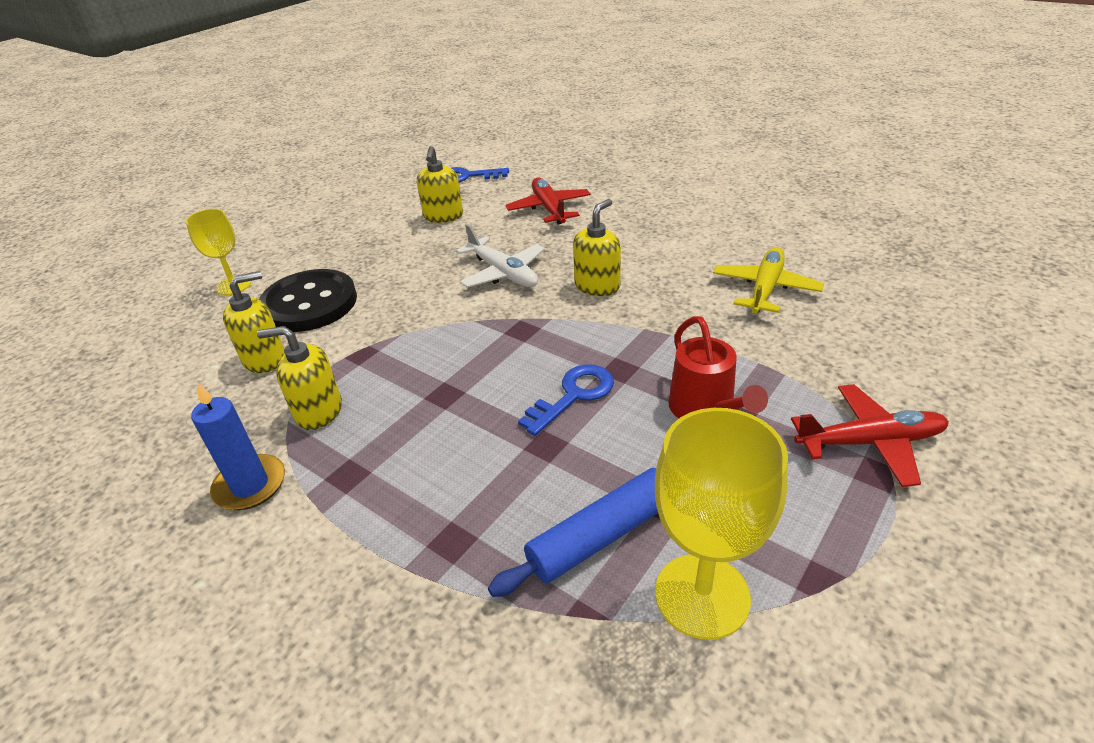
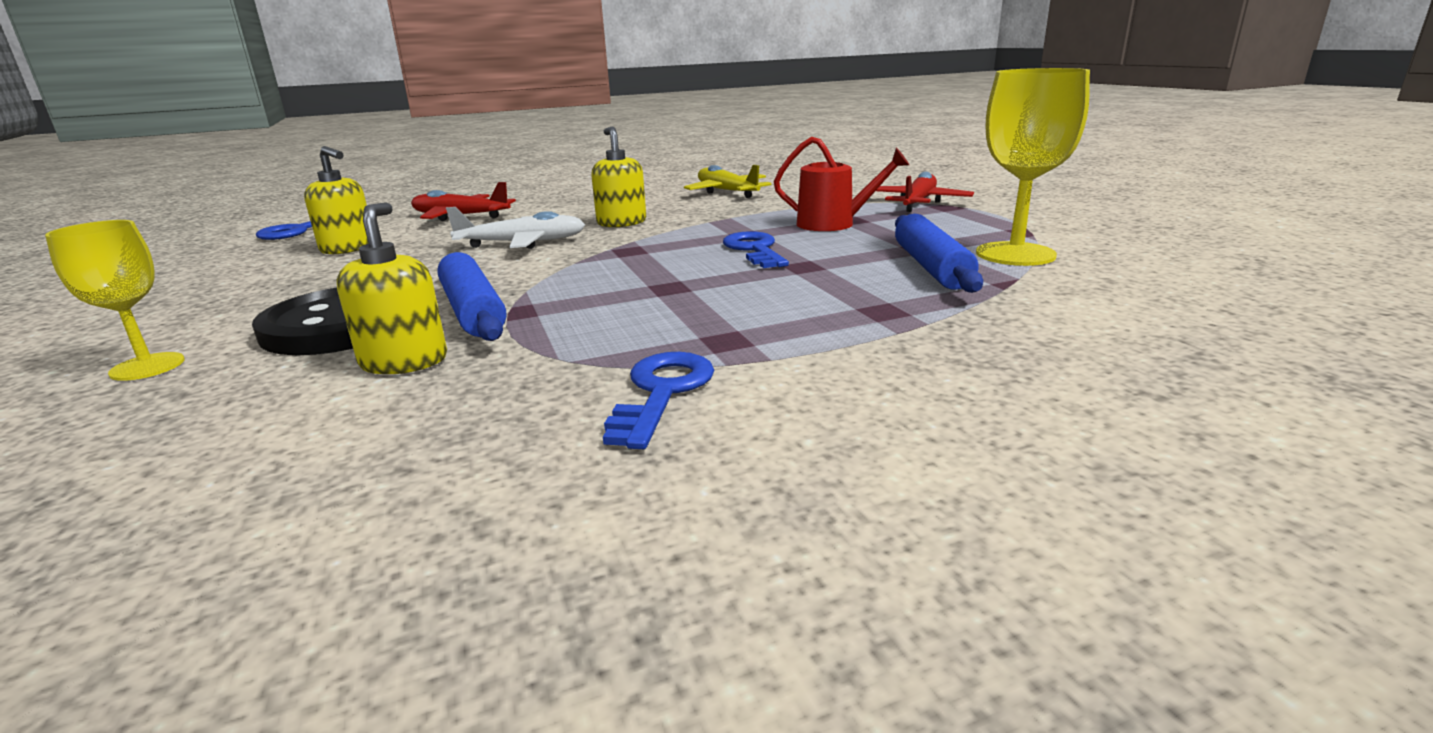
camera: 60 degrees left, 15 degrees down
blue candle [191,383,285,510] -> blue key [603,352,714,449]
yellow soap dispenser [257,326,342,430] -> none
none -> blue rolling pin [437,252,506,341]

